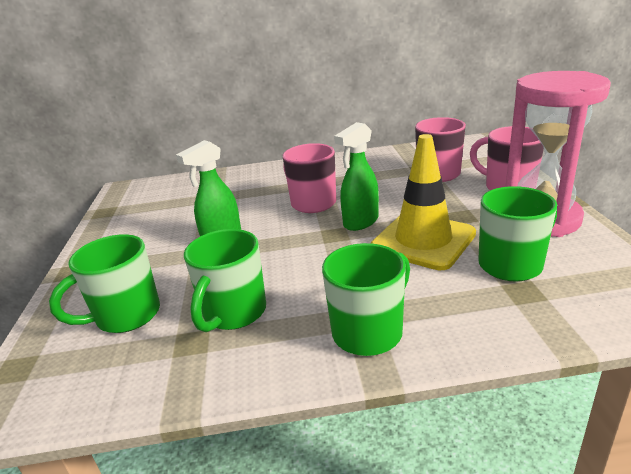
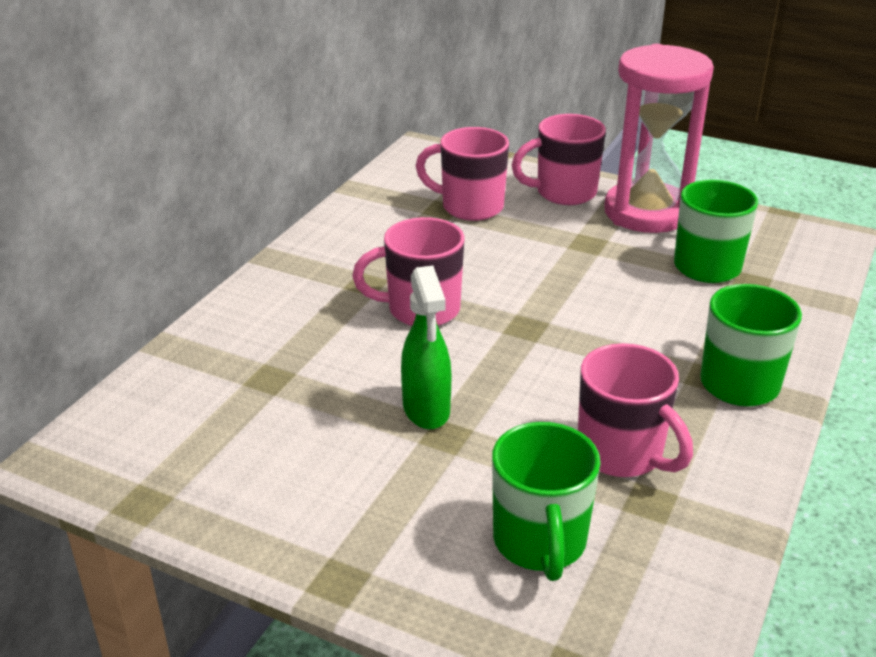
camera: 60 degrees left, 5 degrees up
green mug [184,229,266,332] -> pink mug [578,343,693,477]
green spray bottle [334,122,379,231] -> none
yellow traffic cone [371,134,476,270] -> none

